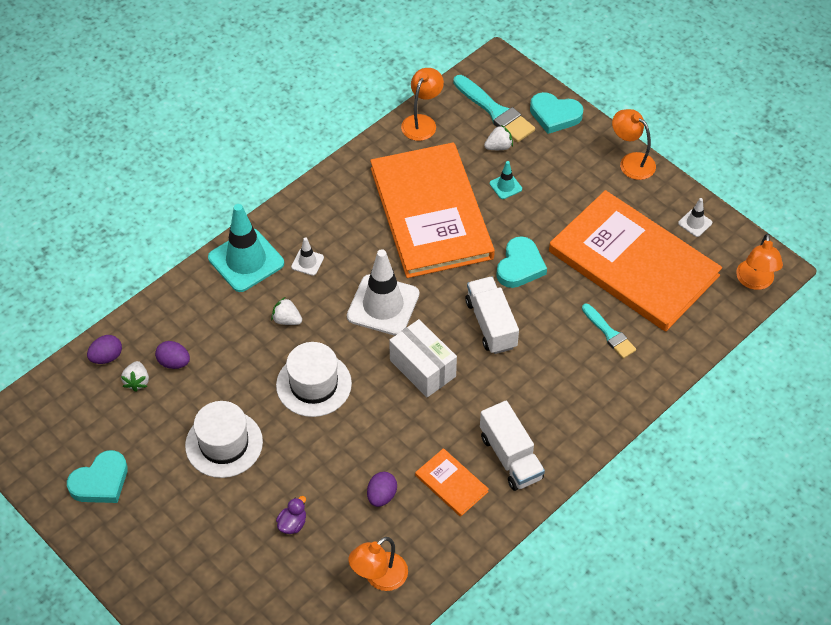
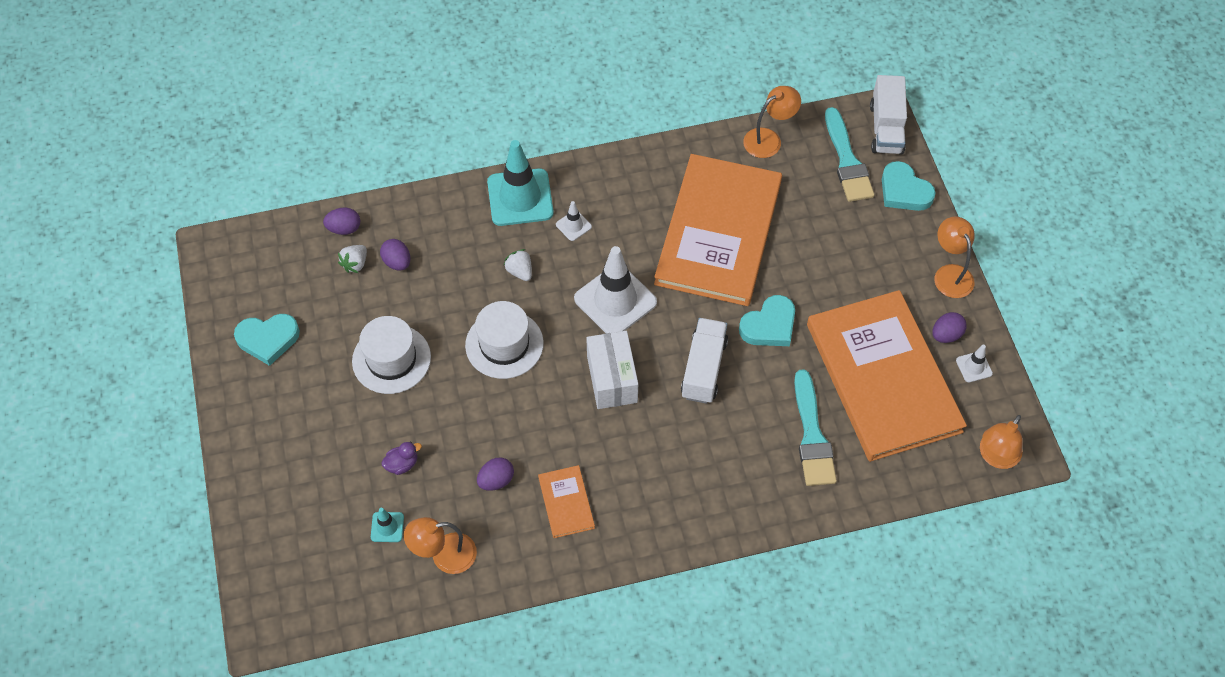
camera: 30 degrees right, 5 degrees up
white truck [480,401,545,491] -> white truck moved to [870,75,907,155]
white strawberry [484,125,513,150] -> none
turquoise traffic cone [490,161,522,199] -> turquoise traffic cone moved to [371,508,404,542]
turquoise brush [582,304,636,359] -> turquoise brush [794,369,837,486], size x1.59
none -> purple egg [932,312,967,343]

